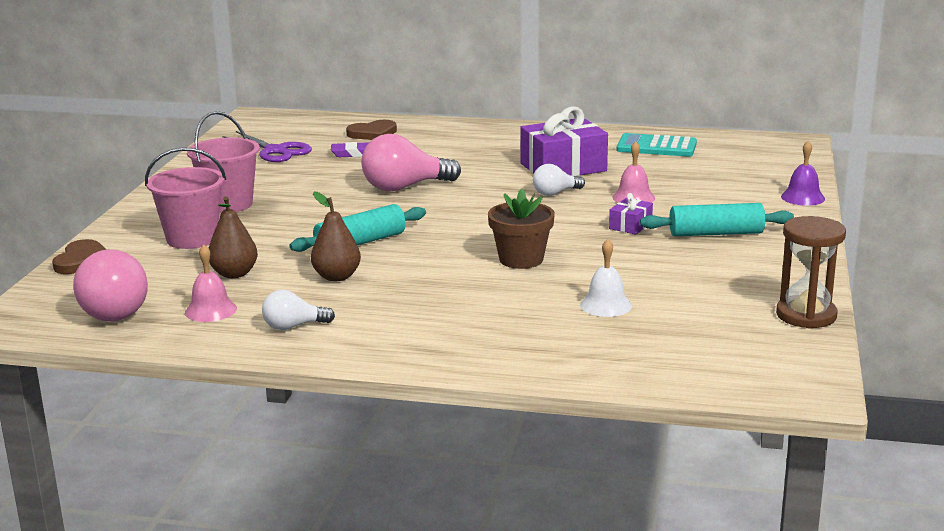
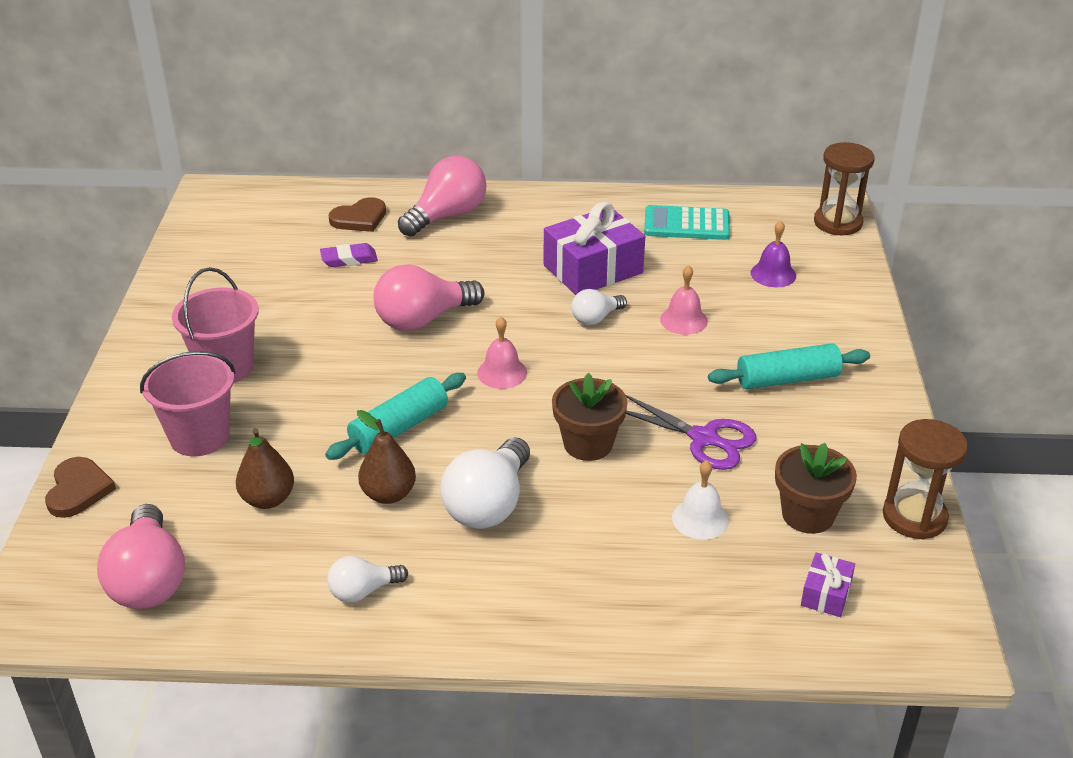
camera: 10 degrees left, 15 degrees up
pink bell [185,245,237,322] -> pink bell moved to [477,317,527,389]
purple scissors [222,131,312,162] -> purple scissors moved to [625,394,756,470]
purple gift [609,193,653,235] -> purple gift moved to [801,552,855,617]
purple bell [781,141,825,206] -> purple bell moved to [751,220,796,287]
none -> pink light bulb [398,156,486,237]
none -> white light bulb [440,438,530,529]
none -> brown flower pot [775,443,857,534]
none -> brown hourglass [814,142,875,235]

